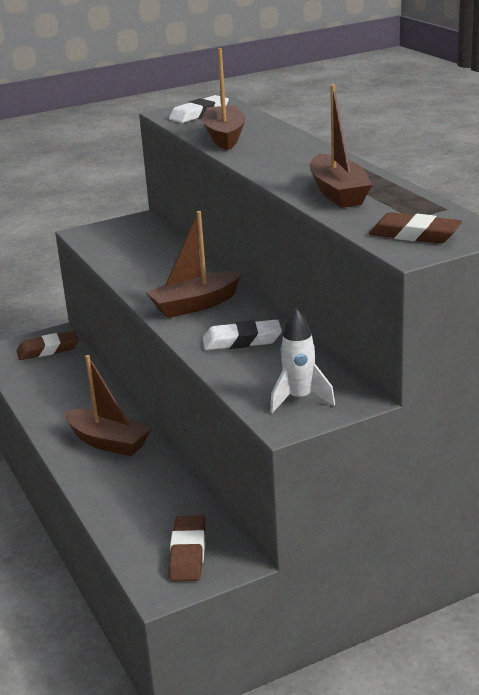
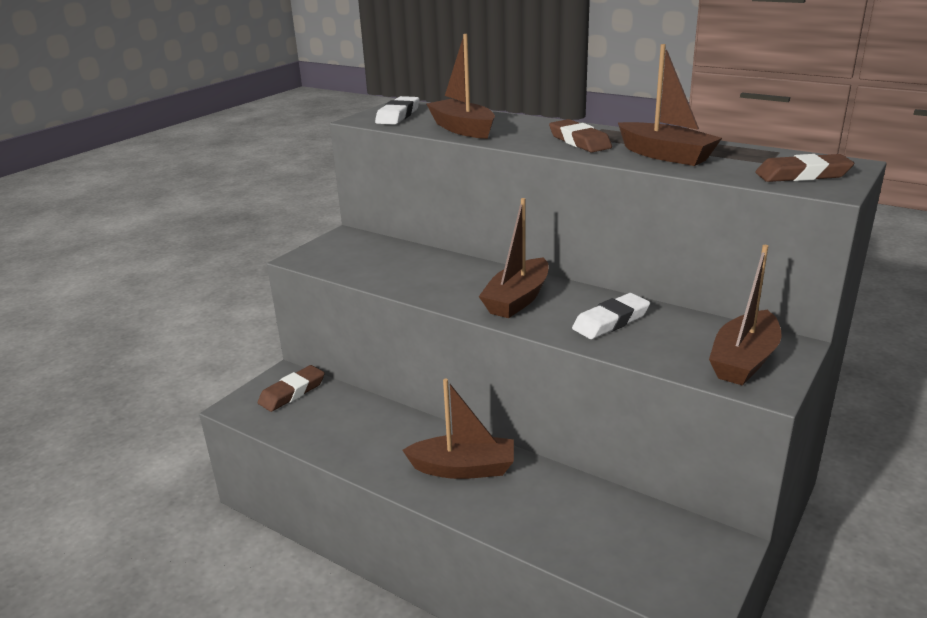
camera: 30 degrees left, 0 degrees up
brown eraser [169,515,205,581] -> brown eraser moved to [549,119,612,153]
white rocket [270,308,335,413] -> brown boat [709,245,781,385]

